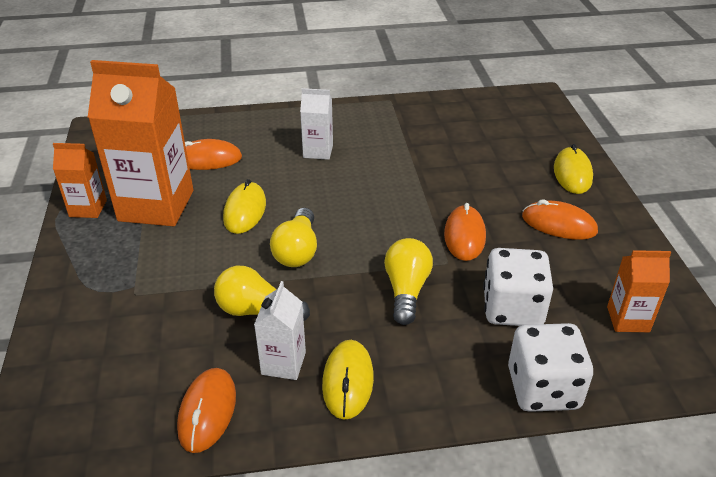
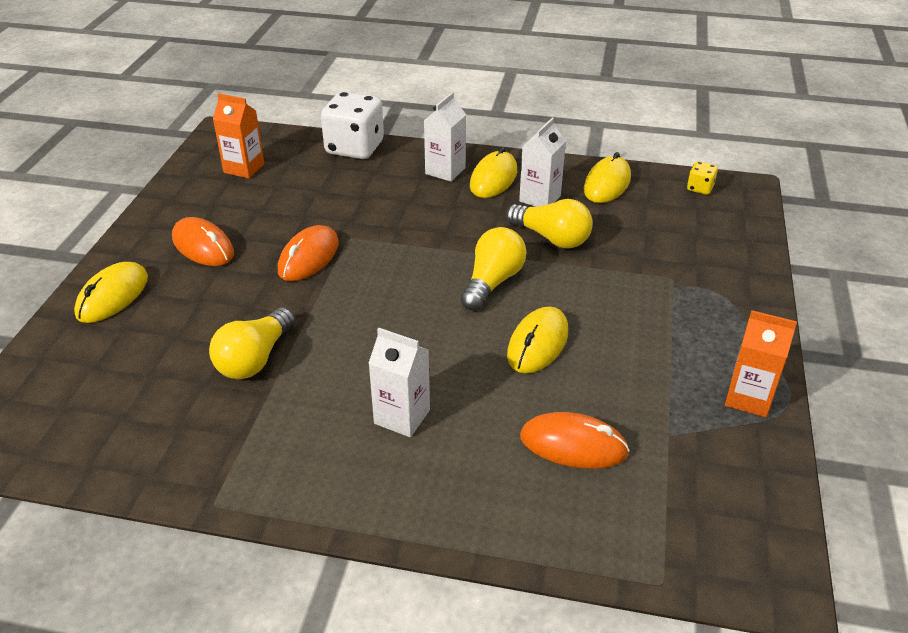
camera: 160 degrees left, 0 degrees up
orange carton [88,60,193,226] -> none
orange mouse [177,368,236,453] -> yellow mouse [584,152,631,203]
yellow light bulb [384,238,433,325] -> yellow light bulb moved to [209,307,295,379]
white dice [483,248,553,326] -> none
none -> white carton [424,92,466,182]
none -> yellow dice [687,161,718,195]

